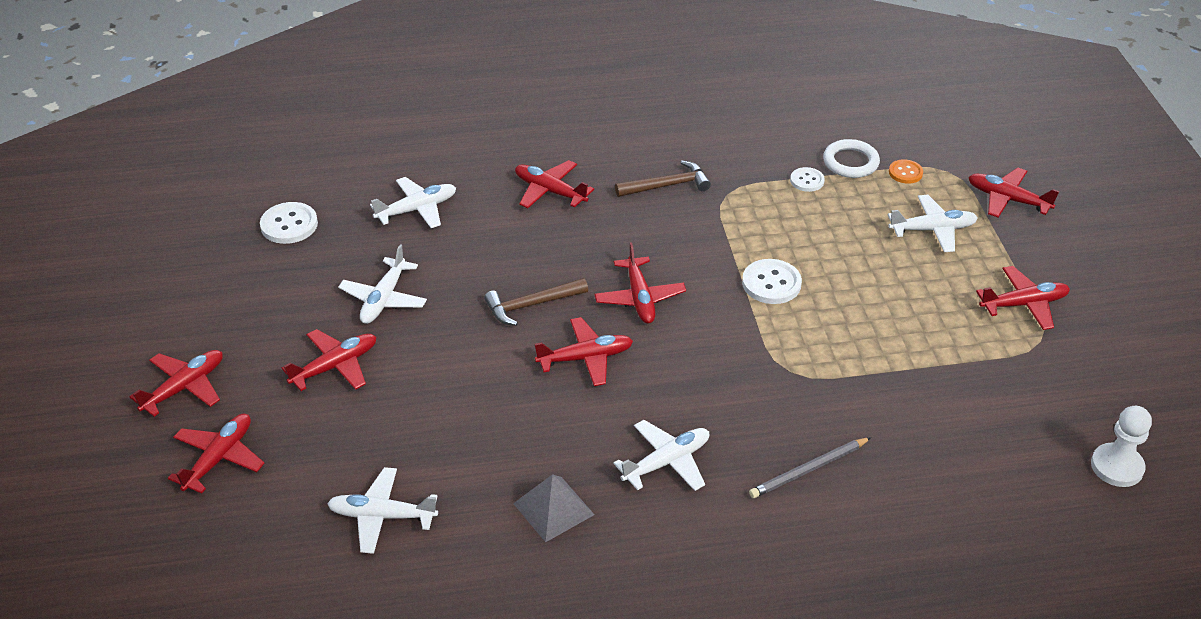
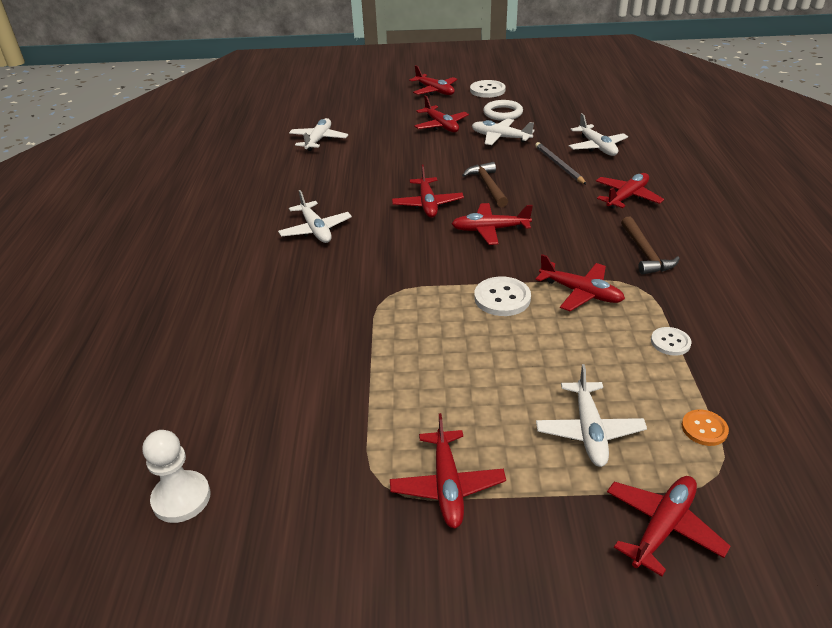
camera: 100 degrees right, 5 degrees down
red plane [168,414,265,494] -> red plane moved to [535,254,625,311]
white button [260,202,318,244] -> white button moved to [470,80,506,98]
grey pyramid [513,474,595,542] -> none
grey pencil [749,437,871,498] -> grey pencil moved to [535,142,587,185]
white ring [823,139,880,178] -> white ring moved to [483,100,523,121]

